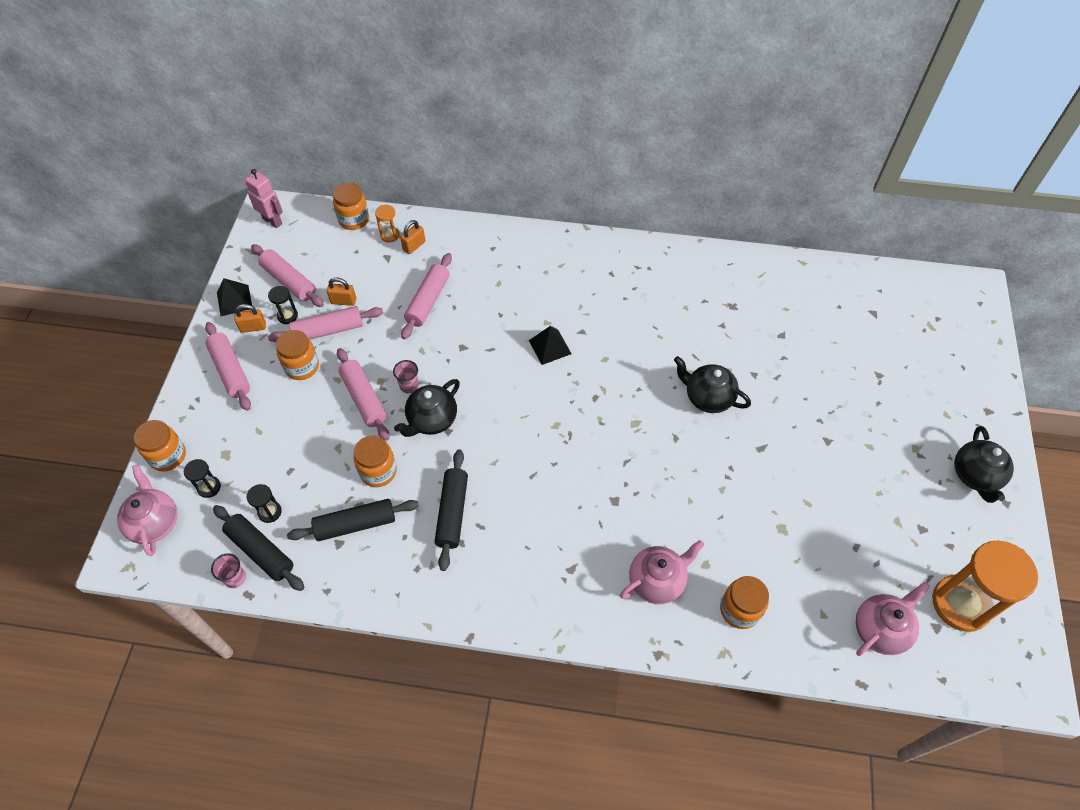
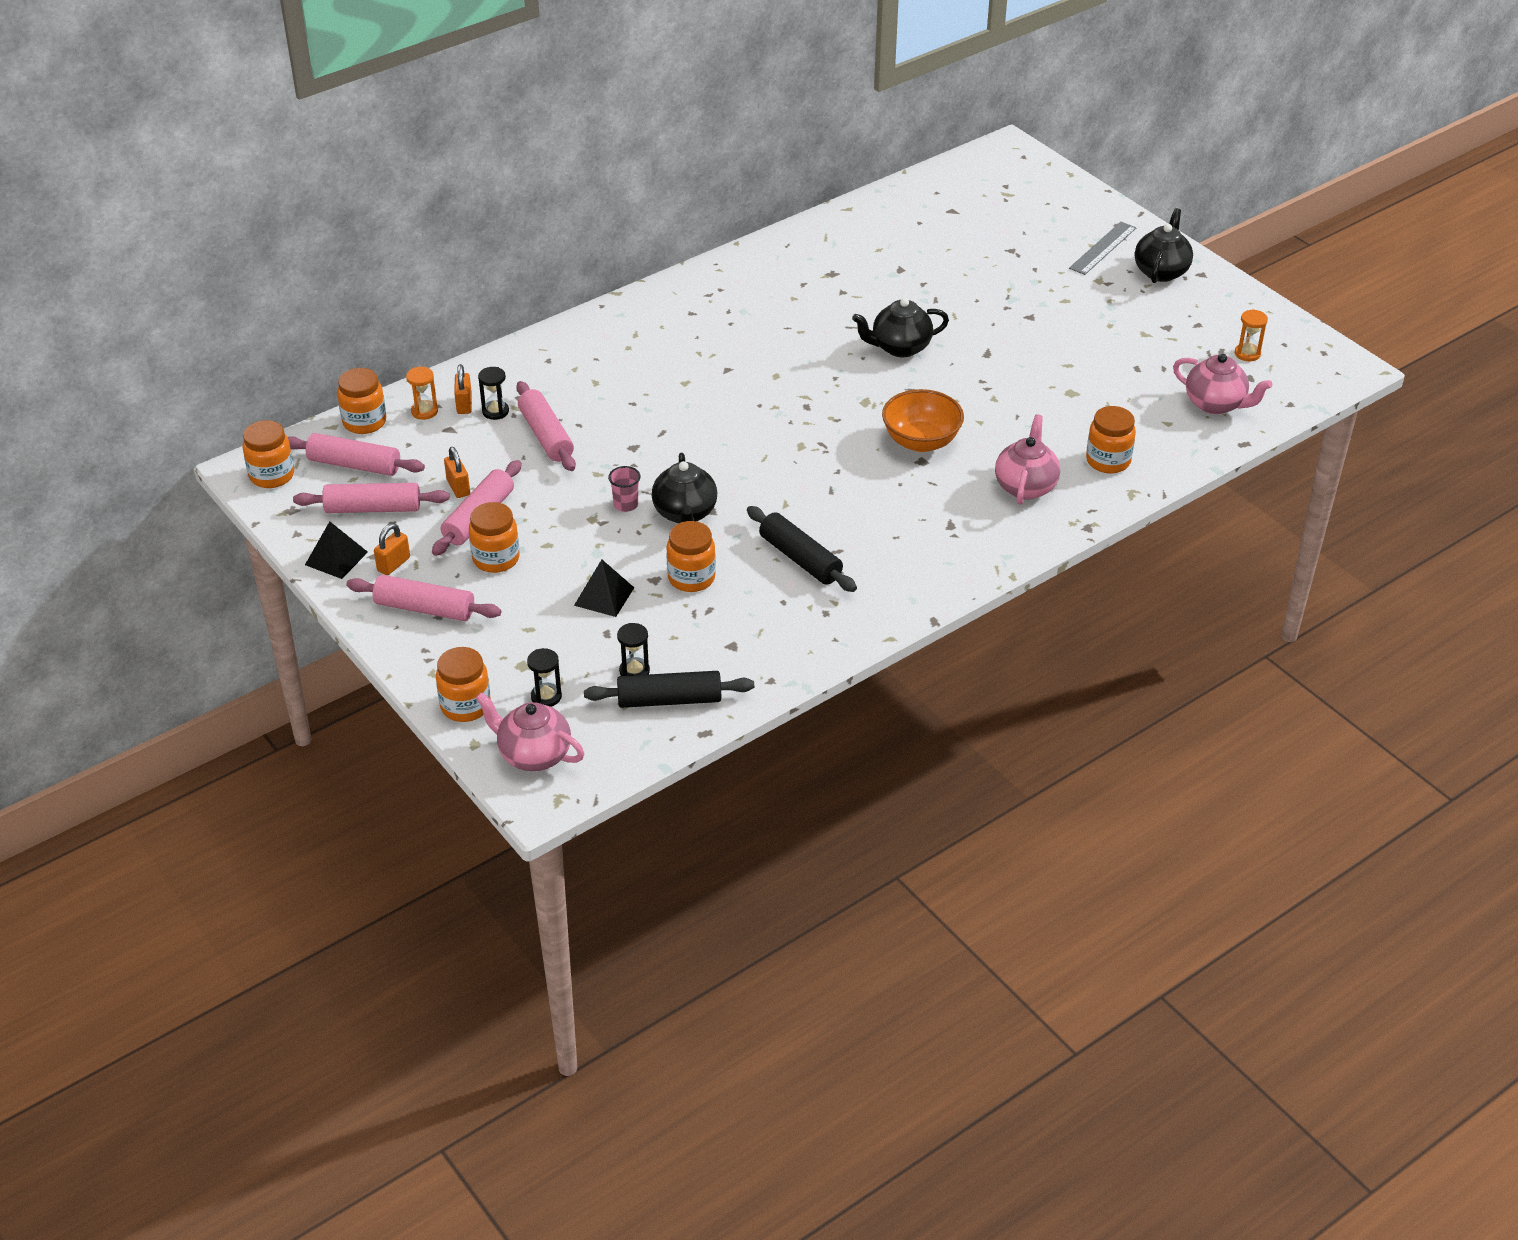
camera: 45 degrees left, 15 degrees down
pink cup [211,553,246,588] -> none
pink robot [245,169,283,228] -> orange jar [243,420,294,488]
black hourglass [268,286,298,324] -> black hourglass moved to [478,367,509,420]
black rolling pin [287,499,419,541] -> none
orange padlock [327,277,356,306] -> orange padlock turned 75 degrees counterclockwise [444,447,470,498]
pink rolling pin [337,348,389,441] -> pink rolling pin moved to [288,433,425,476]
black pyramid [529,326,572,365] -> black pyramid moved to [574,560,634,617]
pink teapot [856,582,930,656] -> pink teapot turned 120 degrees clockwise [1173,354,1272,414]
orange hourglass [932,541,1038,632] -> orange hourglass [1235,309,1268,361], size x0.44
black teapot [954,426,1014,503] -> black teapot turned 120 degrees counterclockwise [1135,208,1193,283]
none -> orange bowl [882,389,964,452]
none -> grey ruler [1069,222,1136,275]

